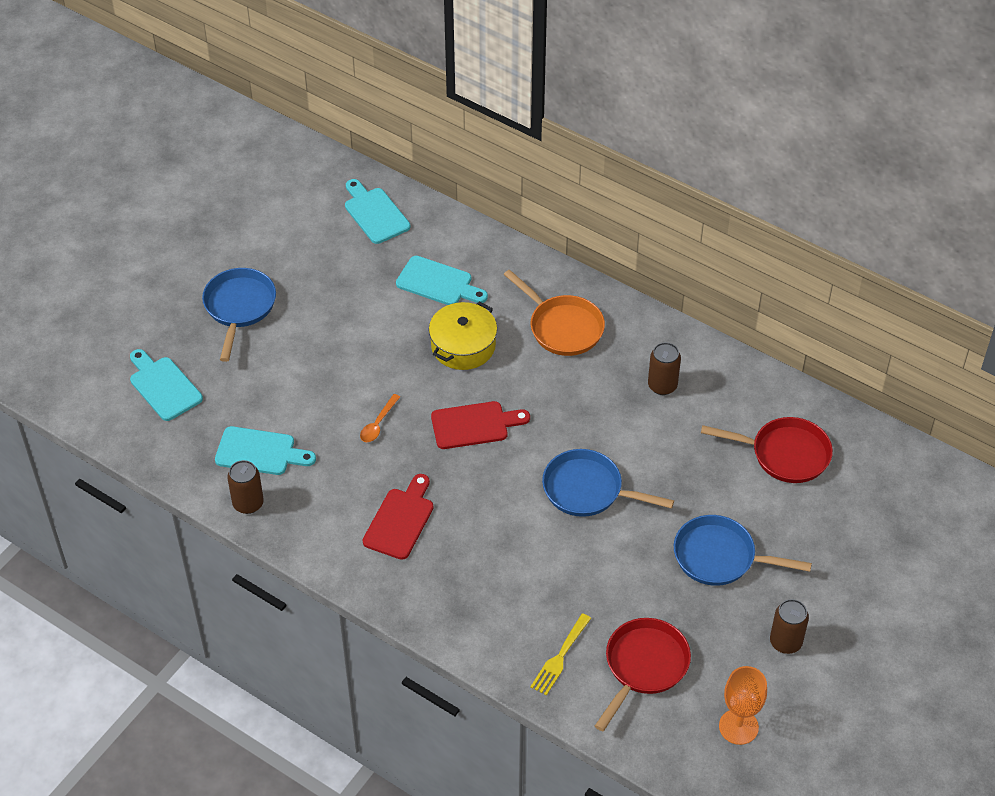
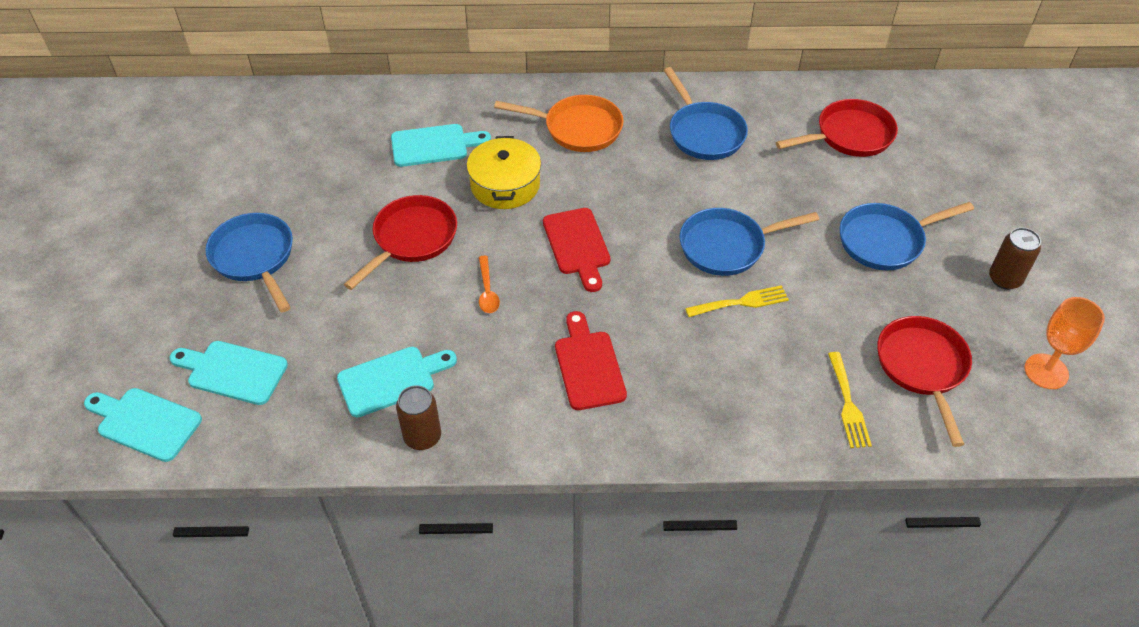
camera: 35 degrees left, 0 degrees up
turquoise cutting board [345,179,410,244] -> turquoise cutting board moved to [84,388,202,462]
red cutting board [431,401,530,449] -> red cutting board turned 120 degrees clockwise [543,208,610,292]
brown can [648,342,681,395] -> blue pan [663,67,748,160]
none -> red pan [344,195,457,290]
none -> yellow fork [685,285,789,317]

